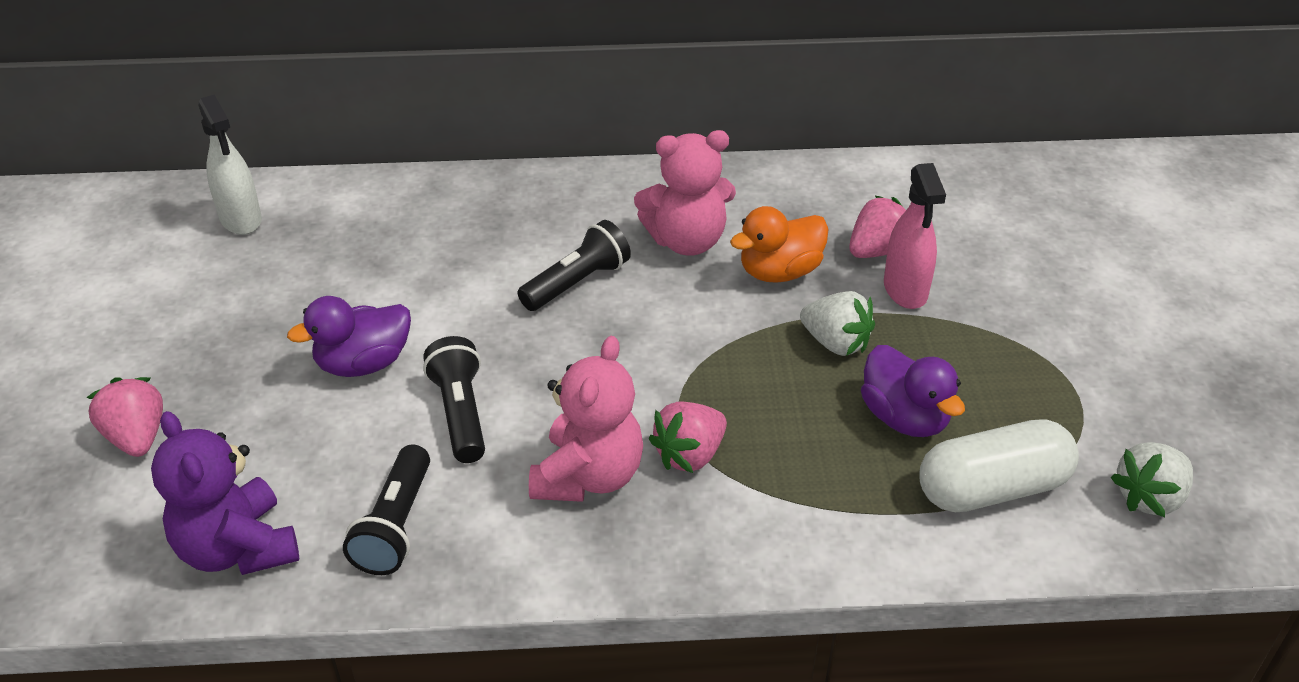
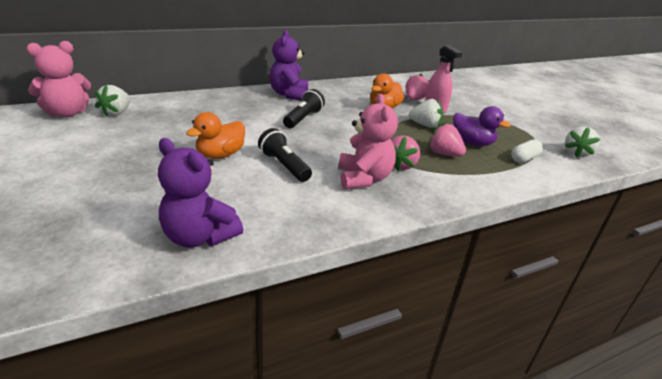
camera: 25 degrees left, 10 degrees down
pink strawberry [86,377,163,457] -> pink strawberry moved to [428,122,466,156]
white spray bottle [199,94,262,235] -> white strawberry [95,85,131,117]
purple duck [287,296,411,377] -> orange duck [186,112,245,159]
black flashlight [343,445,430,575] -> none
pink teddy bear [634,130,736,256] -> pink teddy bear moved to [27,41,91,117]
white capsule [920,419,1079,512] -> white capsule [511,140,543,163], size x0.58
none -> purple teddy bear [270,30,308,101]

